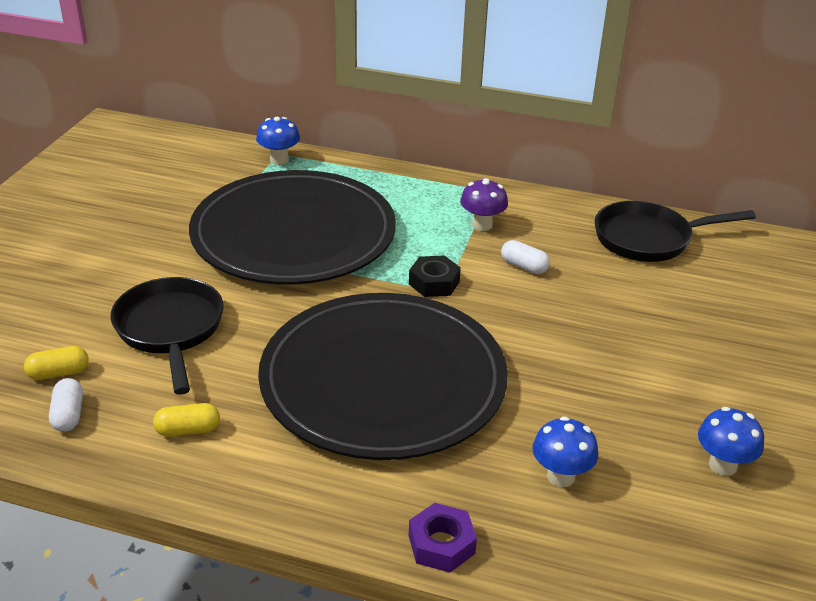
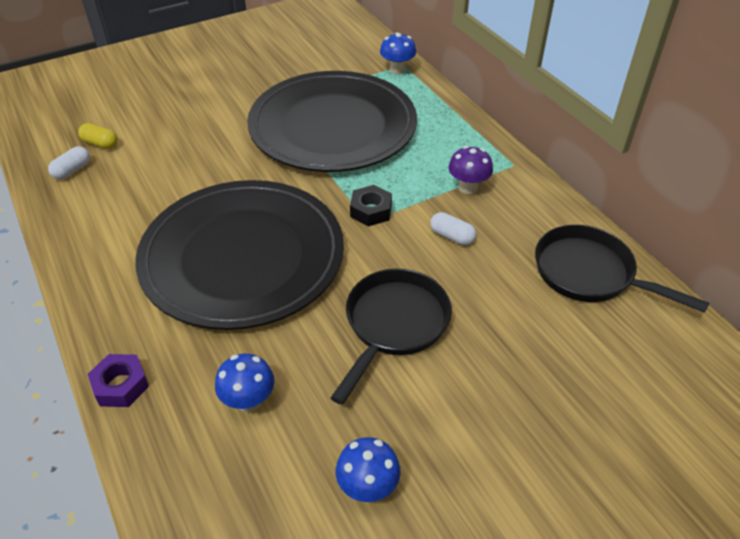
camera: 45 degrees right, 10 degrees up
black pan [110,277,224,395] -> black pan moved to [331,269,452,405]
yellow capsule [153,403,220,437] -> none
white capsule [501,240,550,274] -> white capsule turned 45 degrees counterclockwise [430,212,476,245]

